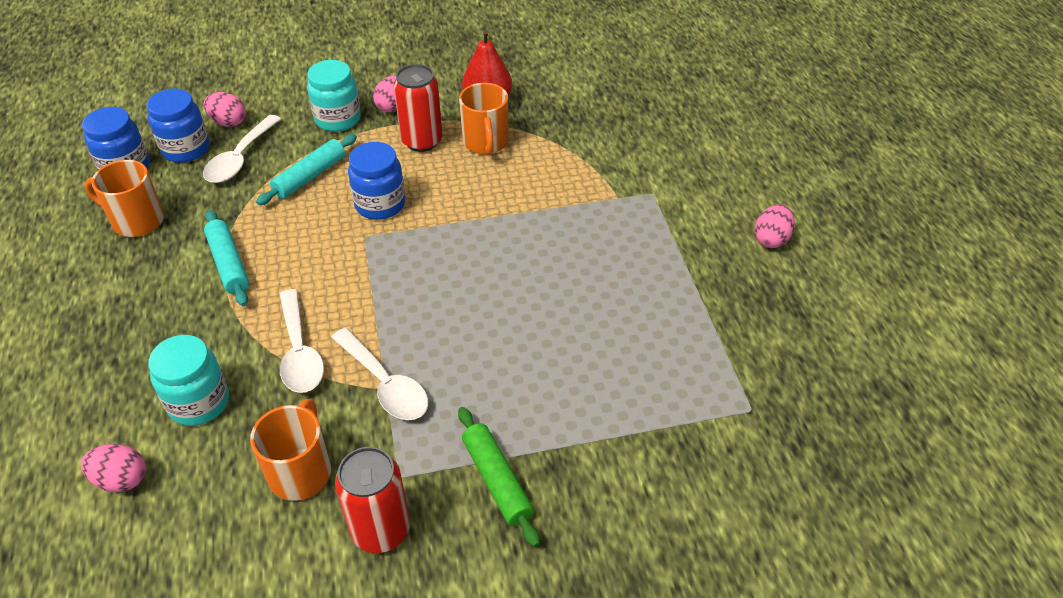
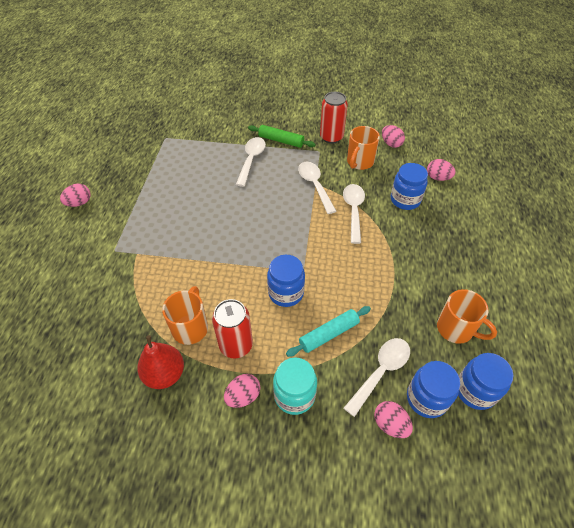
camera: 160 degrees left, 5 degrees up
turquoise jar [148,335,229,426] -> blue jar [391,163,428,210]
turquoise rolling pin [204,210,249,306] -> none
green rolling pin [458,407,540,547] -> green rolling pin turned 60 degrees counterclockwise [248,125,315,148]
none -> white spoon [236,137,266,187]
none -> pink egg [382,125,405,148]

